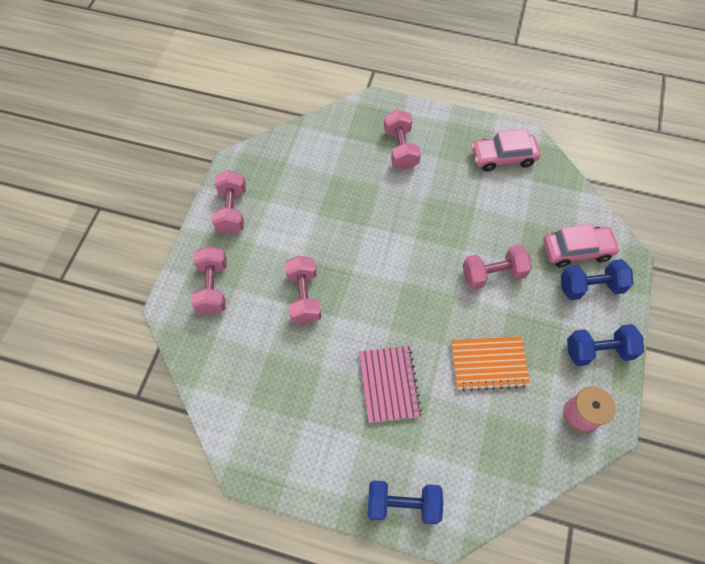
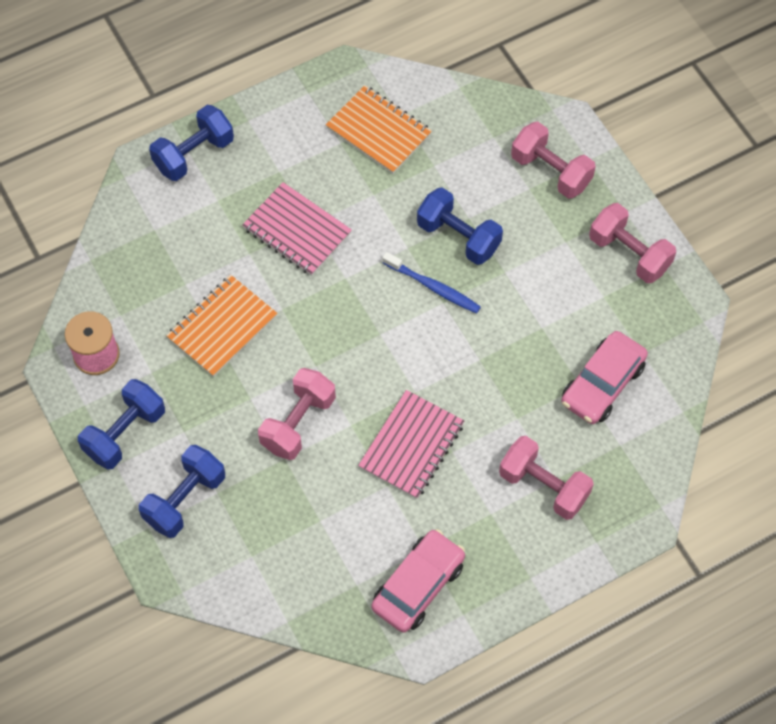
camera: 135 degrees right, 0 degrees up
pink dumbbell [285,256,321,324] -> blue dumbbell [417,187,503,265]
pink car [543,224,620,267] -> pink car moved to [561,331,648,424]
none -> orange notebook [326,85,432,174]
none -> pink notebook [358,390,464,499]
none -> blue toothbrush [382,252,481,314]

